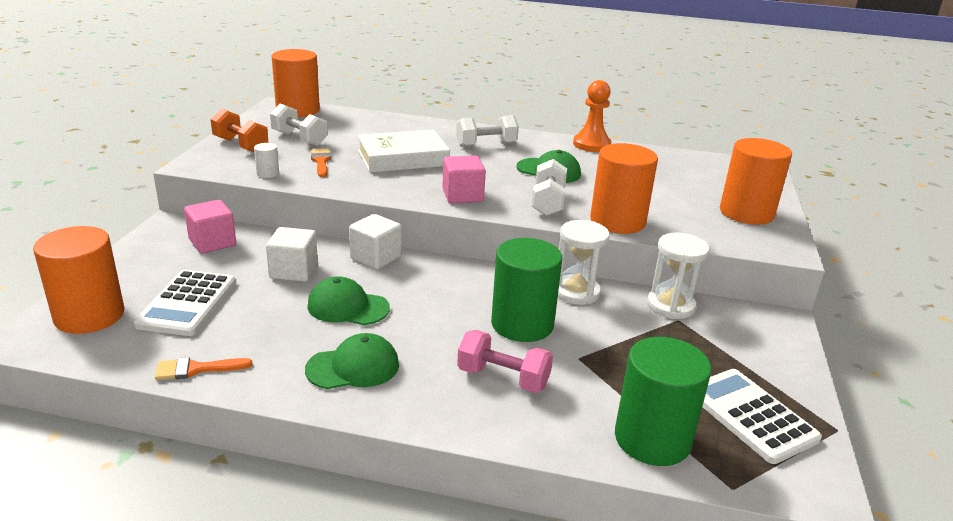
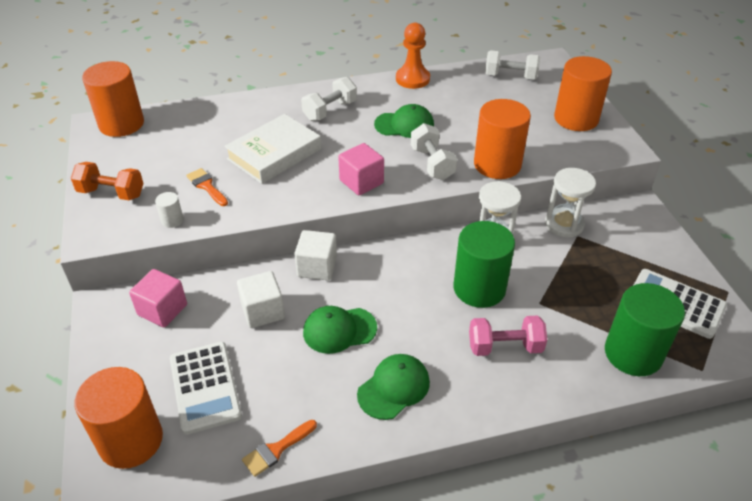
camera: 25 degrees left, 15 degrees up
white dumbbell [270,103,328,146] -> white dumbbell moved to [485,50,540,80]

